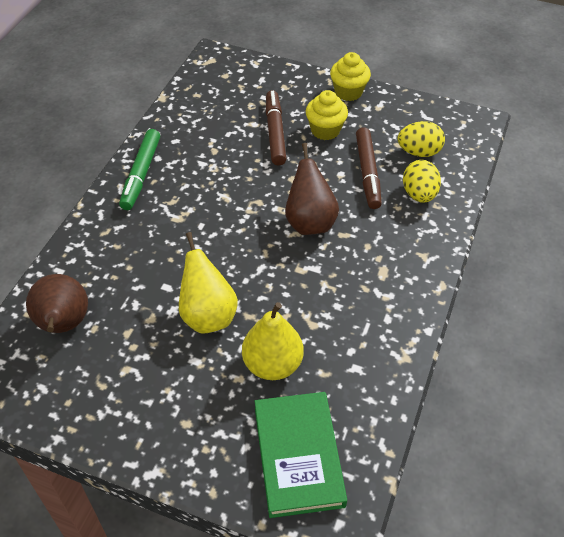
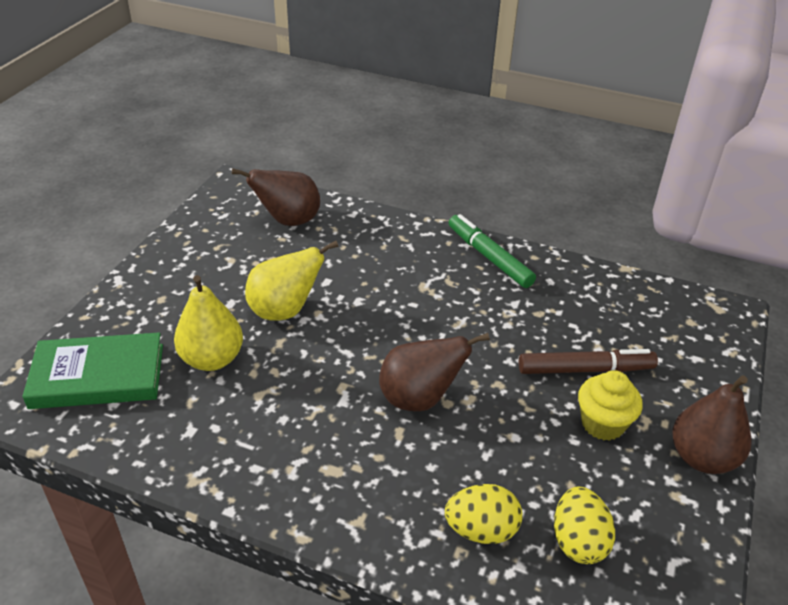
camera: 90 degrees right, 10 degrees down
green marker [119,129,160,210] -> green marker turned 45 degrees clockwise [449,214,536,288]
yellow cupcake [330,52,371,101] -> brown pear [672,375,751,474]
brown marker [356,127,382,209] -> none

